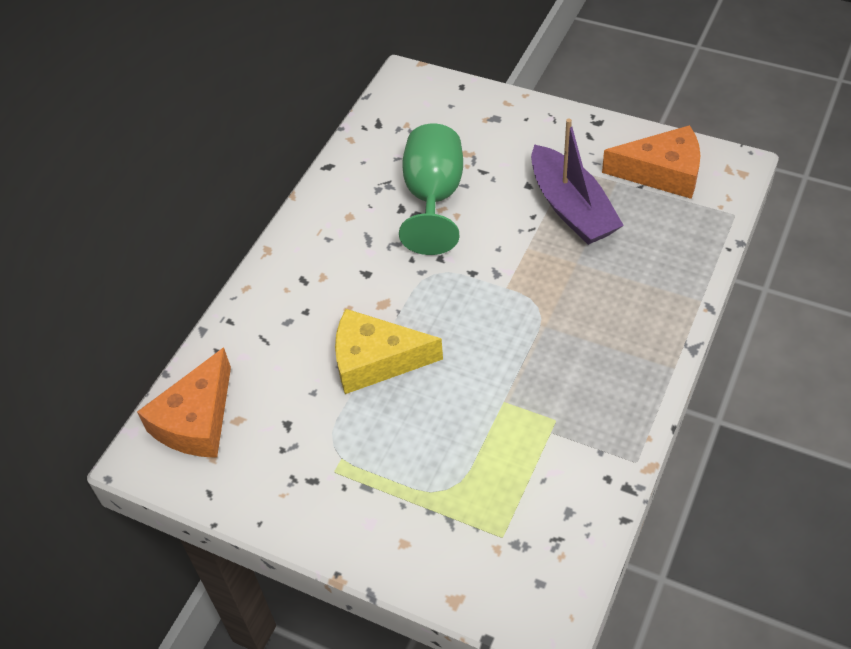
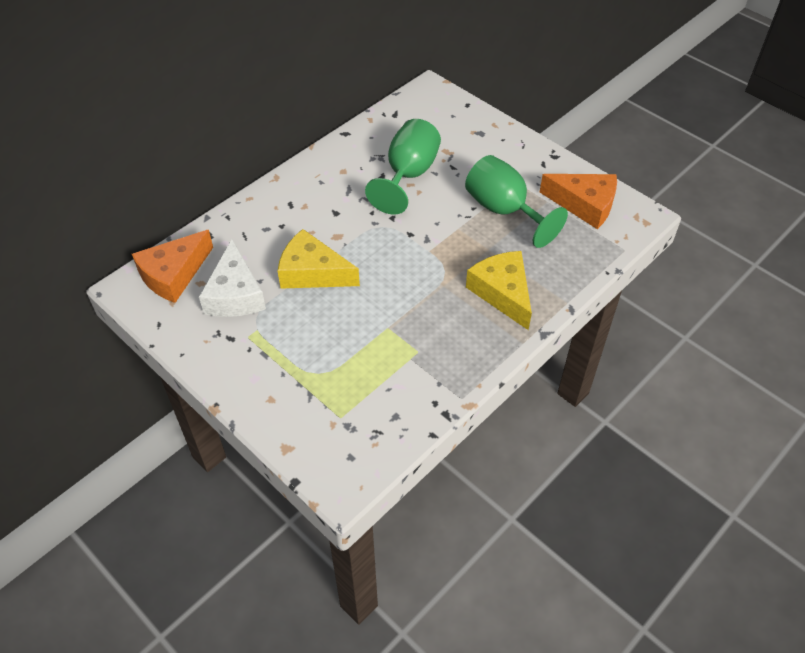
camera: 15 degrees right, 0 degrees up
purple boat [531,119,624,245] -> green goblet [465,155,568,248]
none -> white cheese [199,239,266,317]
none -> yellow cheese [466,251,532,330]

